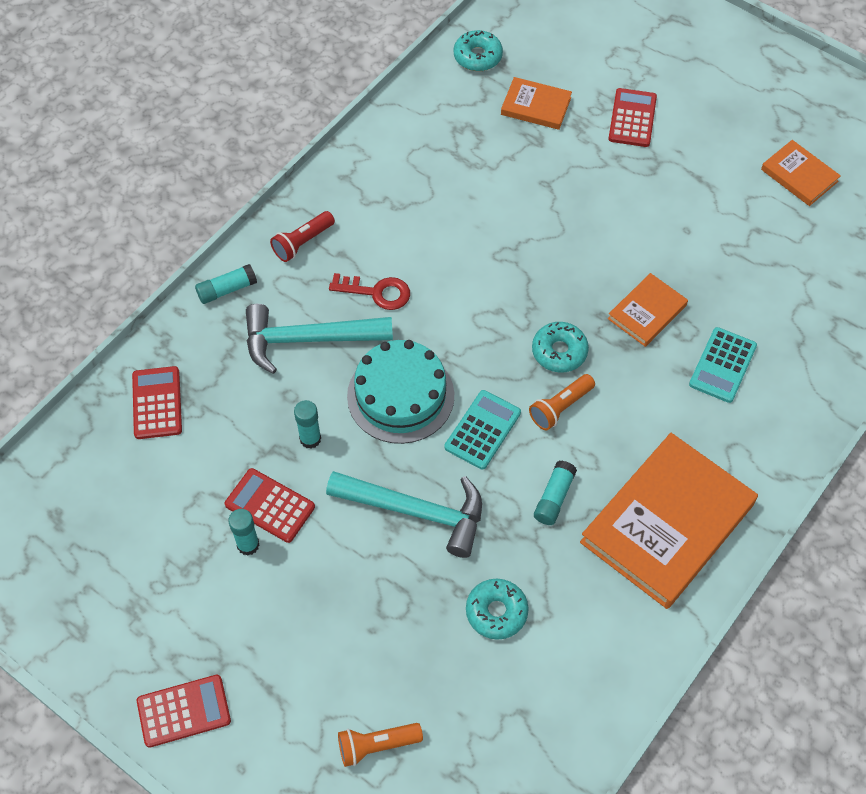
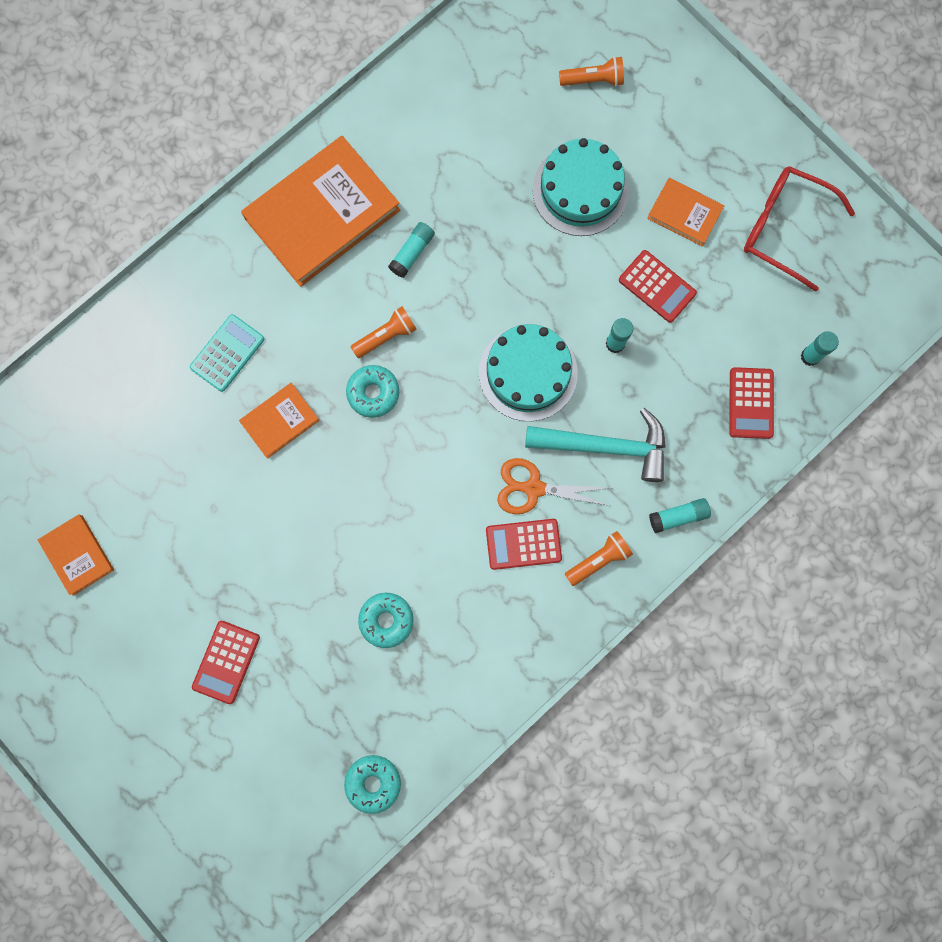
camera: 170 degrees left, 20 degrees up
red calculator [137,675,231,748] -> red calculator moved to [486,519,562,570]
turquoise glue stick [228,509,259,556] -> turquoise glue stick moved to [801,331,839,366]
red flashlight [270,211,335,262] -> orange flashlight [565,531,633,586]
turquoise hammer [326,471,482,558] -> none
red key [329,273,410,310] -> orange scissors [497,458,610,514]
turquoise calculator [445,390,521,470] -> none
turquoise donut [466,579,529,640] -> turquoise donut moved to [358,593,414,648]
orange book [501,77,572,130] -> orange book moved to [647,178,724,247]
none -> turquoise cake [532,138,629,236]
none -> red glasses [744,166,855,292]

